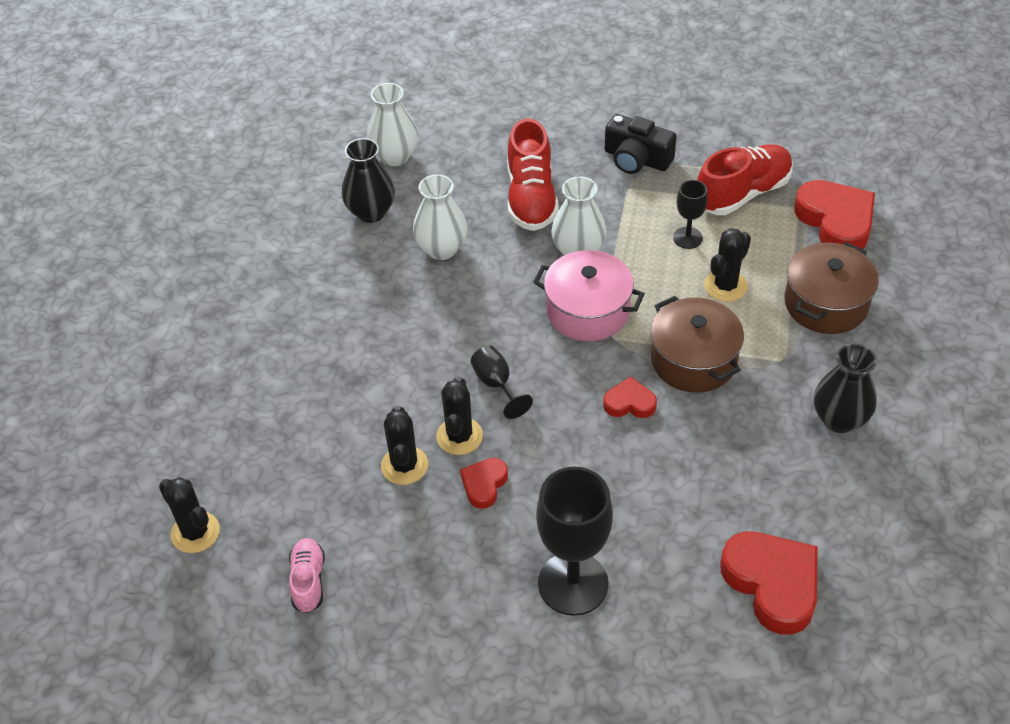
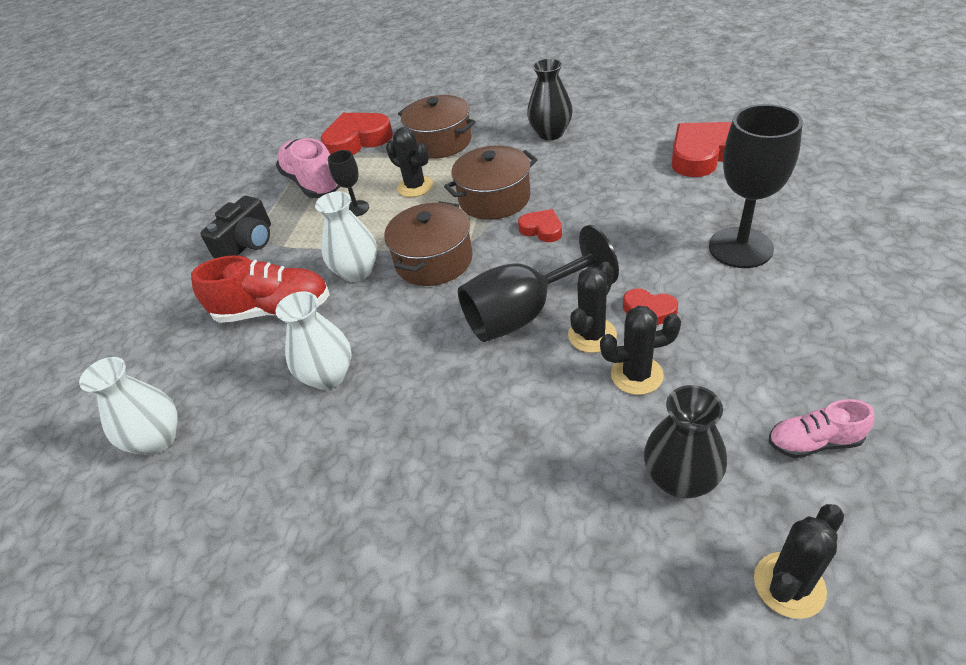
camera: 85 degrees left, 5 degrees down
black vase [342,138,395,223] -> black vase moved to [644,385,727,499]
black cactus [436,377,483,455] -> black cactus turned 60 degrees counterclockwise [568,262,617,353]
black goblet [471,346,533,419] -> black goblet [458,225,619,342], size x1.96
pink pot [533,250,645,341] -> brown pot [384,201,473,286]
red heart [603,377,657,418] -> red heart turned 120 degrees clockwise [518,209,562,242]
red shoe [697,144,793,215] -> pink shoe [276,138,341,198]

